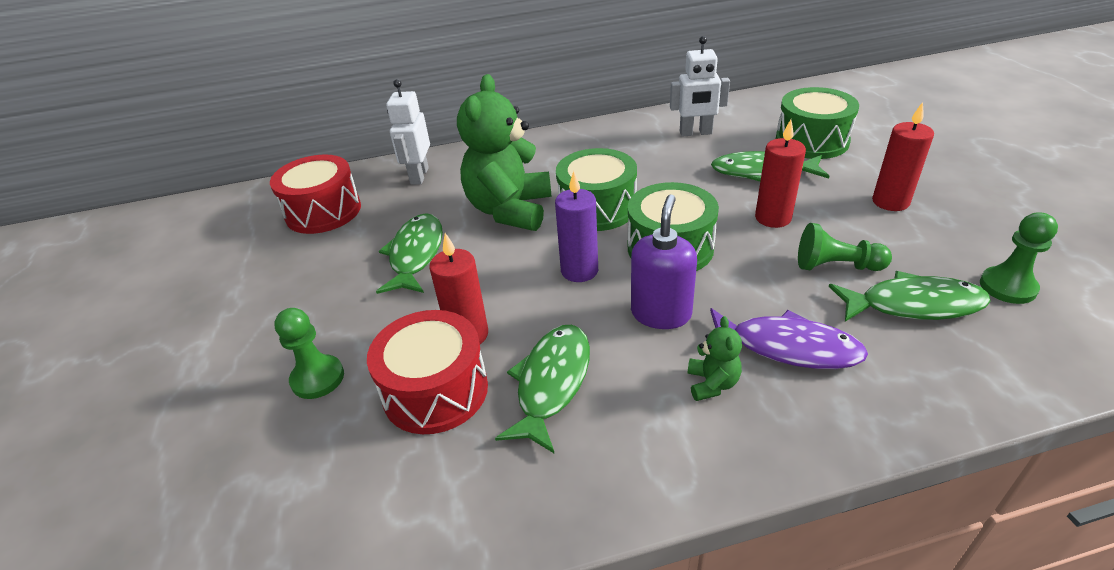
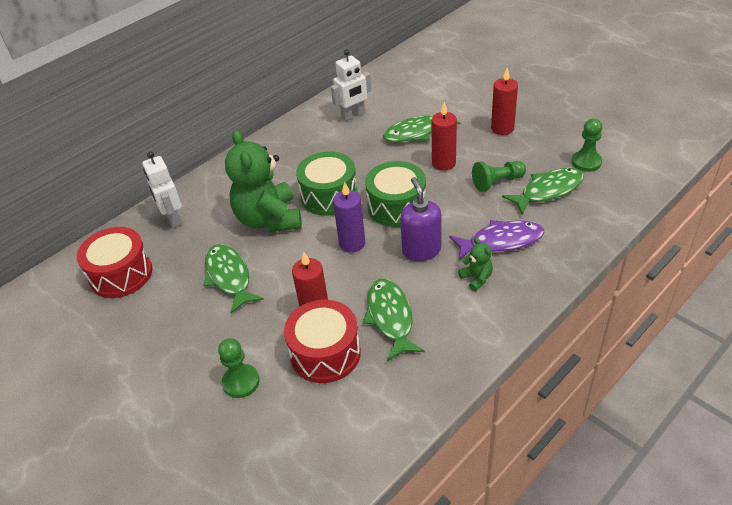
camera: 30 degrees left, 5 degrees up
green drum [776,87,859,159] -> none

